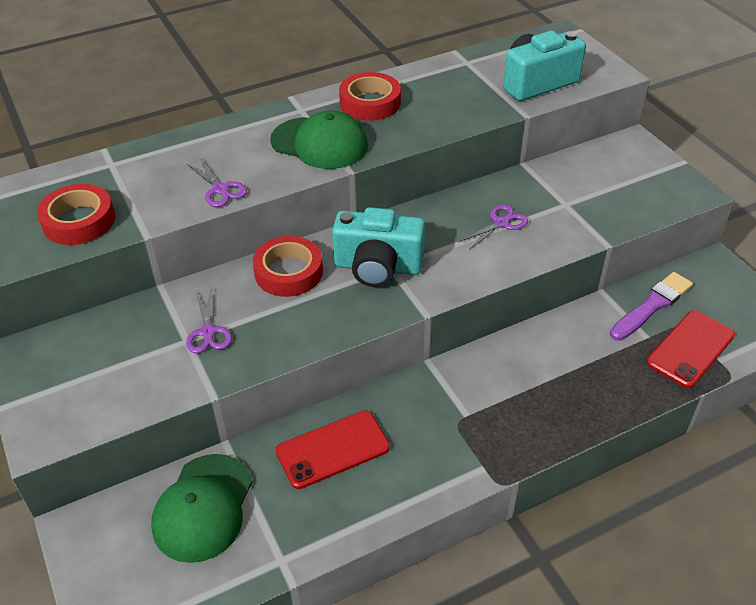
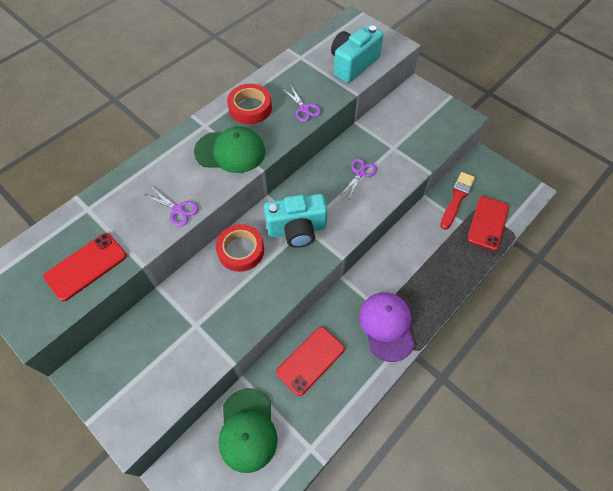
camera: 20 degrees left, 15 degrees up
red tape [37,184,115,245] -> red phone [43,233,127,301]
purple scissors [186,290,232,353] -> purple scissors moved to [282,86,322,122]
purple brush [610,272,693,341] -> red brush [440,172,475,230]
none -> purple cap [359,292,415,362]

